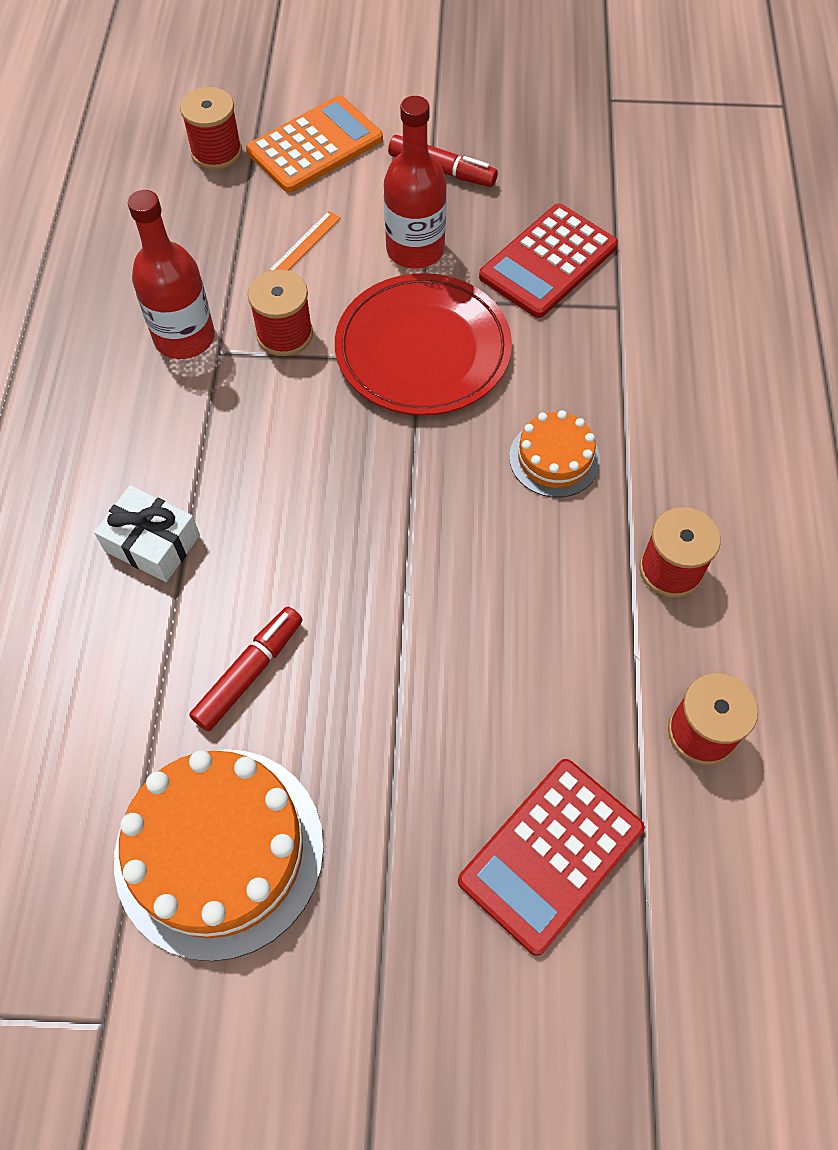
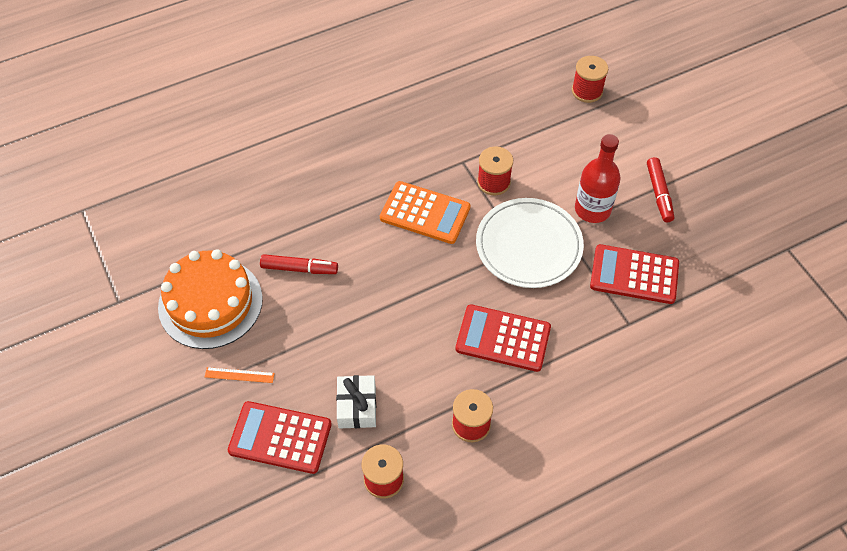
camera: 60 degrees right, 5 degrees down
white gift [94,485,200,582] -> white gift moved to [336,375,376,429]
red bottle [128,190,215,359] -> none
orange calculator [246,95,383,193] -> orange calculator moved to [380,181,471,244]
orange ruler [268,211,341,271] -> orange ruler moved to [205,367,275,383]
red plate [335,273,512,415] -> white plate [476,198,584,288]
orange cake [509,410,600,498] -> red calculator [455,304,551,372]

